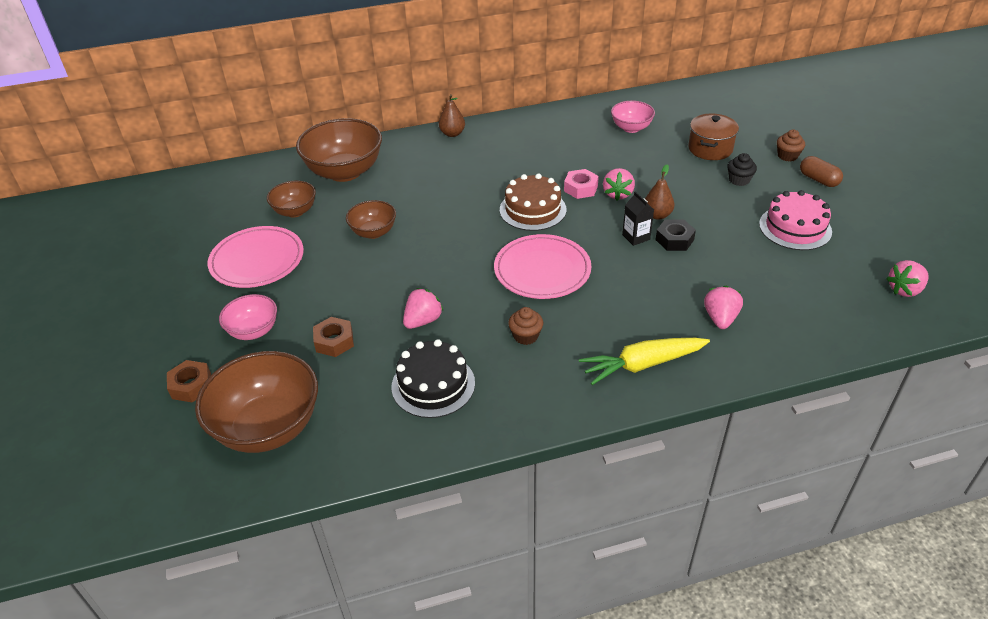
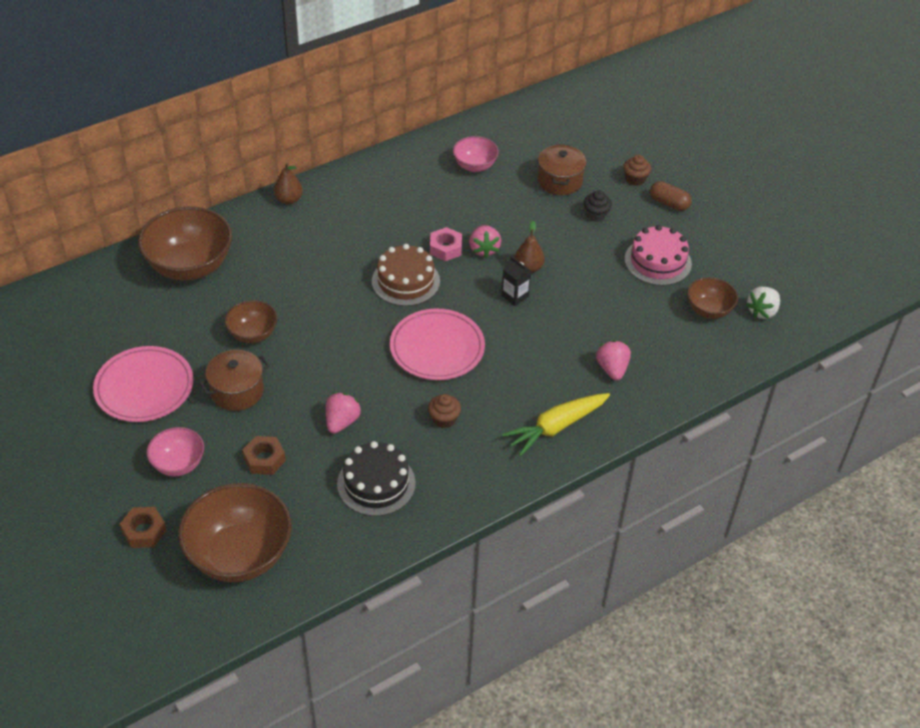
camera: 20 degrees left, 5 degrees up
brown bowl [267,181,316,217] -> brown bowl moved to [687,277,738,319]
black nut [655,219,696,251] -> none
pink strawberry [886,260,929,297] -> white strawberry [746,287,780,319]
none -> brown pot [199,350,270,411]

